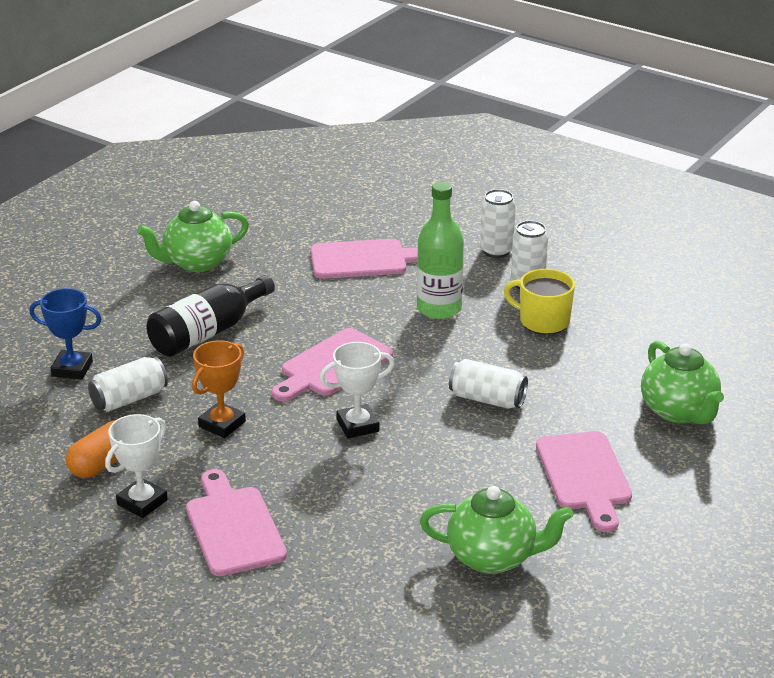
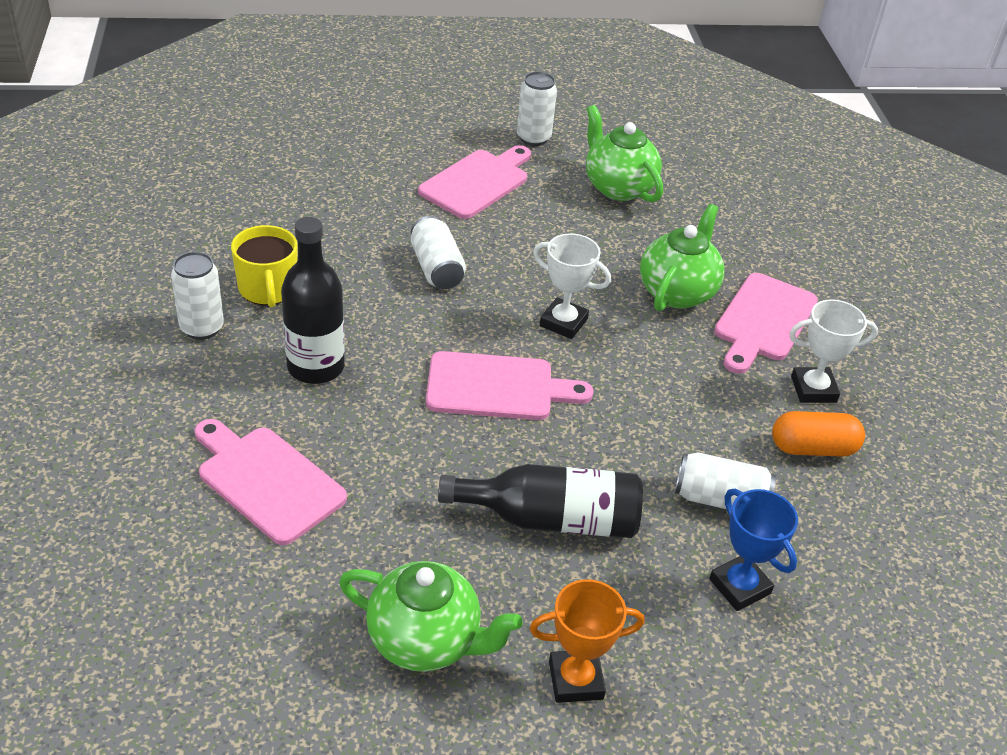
camera: 135 degrees left, 10 degrees up
orange trophy [192,340,246,438] -> orange trophy moved to [530,579,645,703]
green bottle [417,182,464,319] -> black bottle [281,217,345,384]
white can [480,189,516,258] -> white can moved to [517,71,557,146]
green teapot [641,341,724,424] -> green teapot moved to [640,204,724,311]

